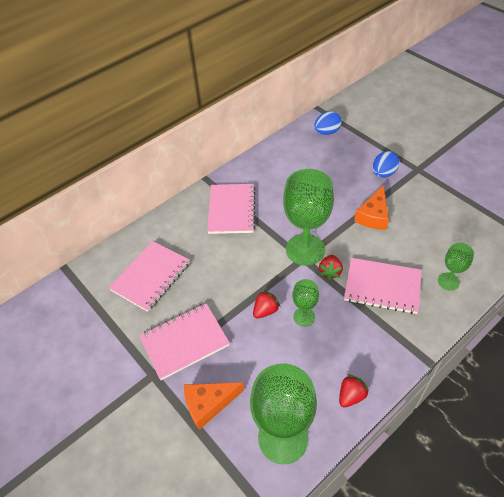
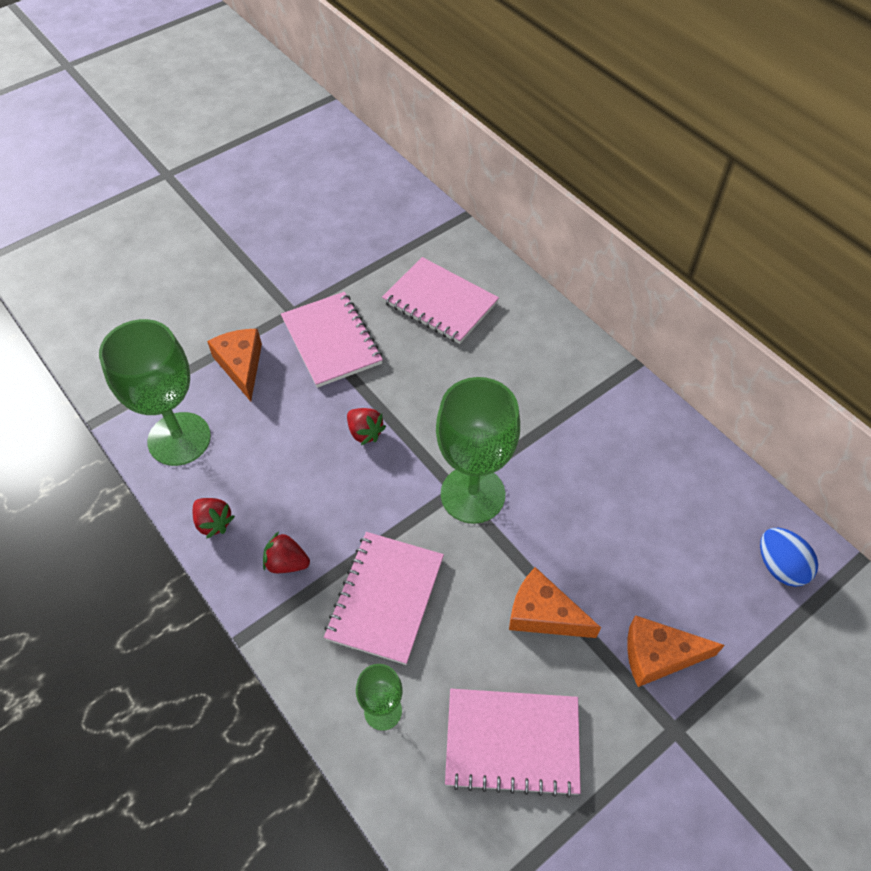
camera: 90 degrees right, 5 degrees up
pink notebook [207,184,256,234] -> pink notebook moved to [445,689,581,798]
green goblet [292,279,319,327] -> none
red strawberry [319,255,343,280] -> red strawberry moved to [263,532,310,573]
blue egg [373,151,399,178] -> orange cheese [627,615,725,687]

